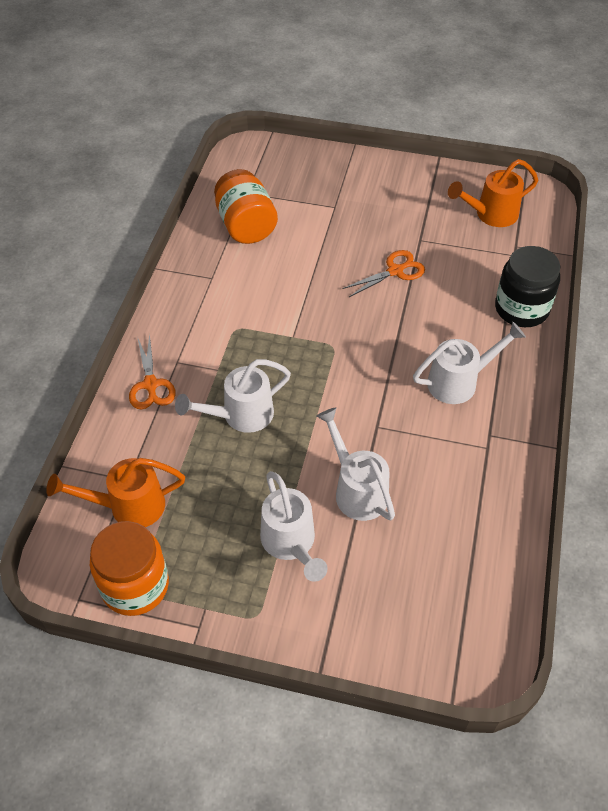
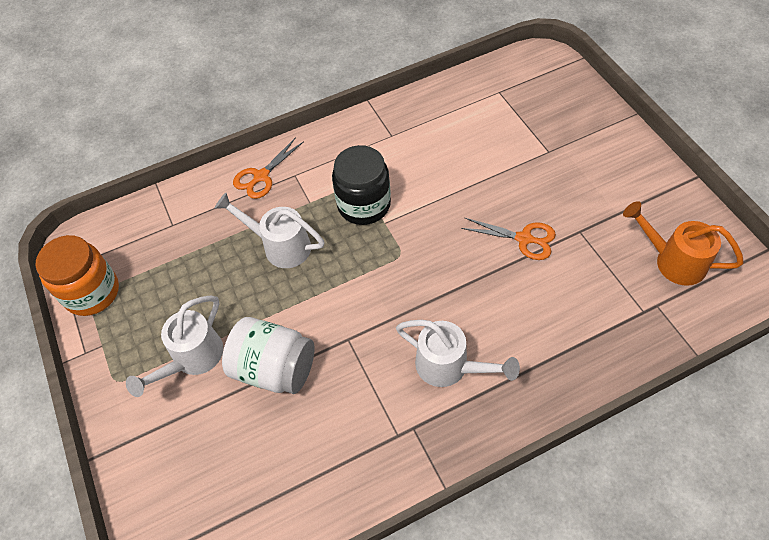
camera: 55 degrees right, 5 degrees up
orange watering can [46,458,185,527] -> none
orange jar [214,169,278,244] -> none
white watering can [317,407,395,521] -> white jar [222,317,315,394]
black jar [495,246,560,327] -> black jar moved to [332,145,391,225]

